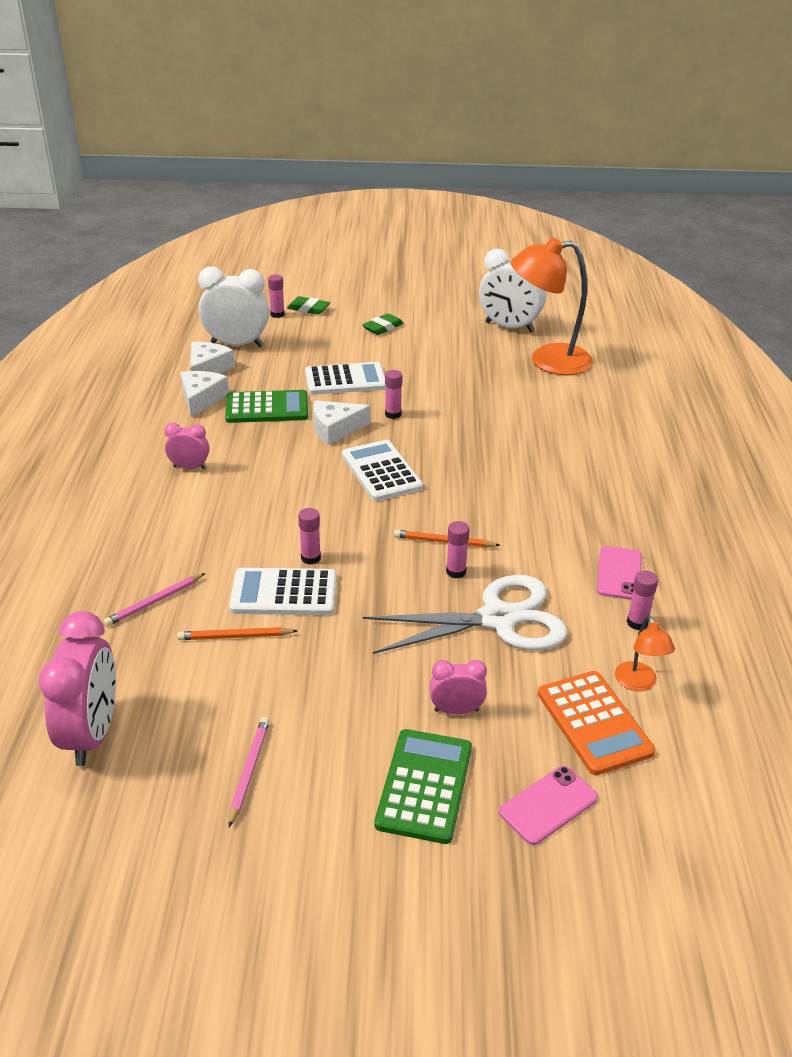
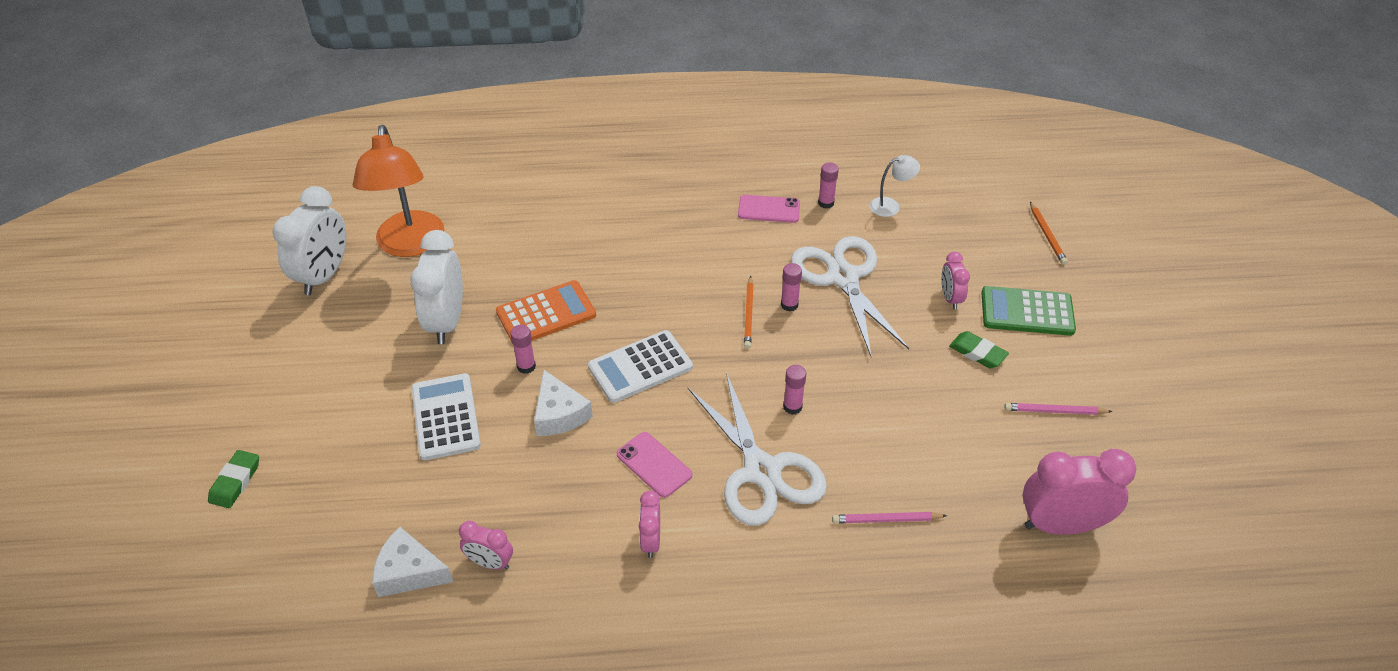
camera: 95 degrees left, 10 degrees up
pink pencil [104,573,205,626] -> pink pencil turned 135 degrees clockwise [832,512,947,523]
orange pencil [177,627,298,640] -> orange pencil moved to [1030,202,1068,265]
white cheese [180,371,229,417] -> pink clock [459,521,513,570]
white clock [198,266,269,347] -> white clock moved to [410,230,463,344]
green calculator [225,390,308,423] -> none
white calculator [229,568,337,615] -> none
pink glue stick [268,275,285,318] -> none
green eraser [362,313,404,335] -> green eraser moved to [949,331,1009,368]
pink phone [499,766,598,845] -> pink phone moved to [617,432,693,498]
orange calculator [538,671,656,775] -> orange calculator moved to [496,280,596,342]
orange lamp [615,616,675,691] -> white lamp [870,155,920,217]
none -> white scissors [688,372,827,526]

